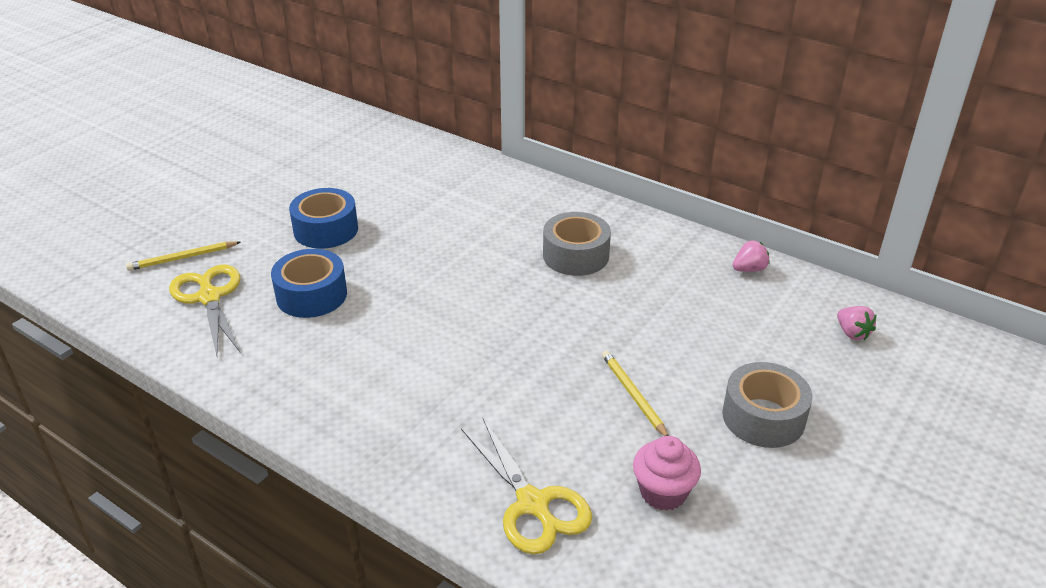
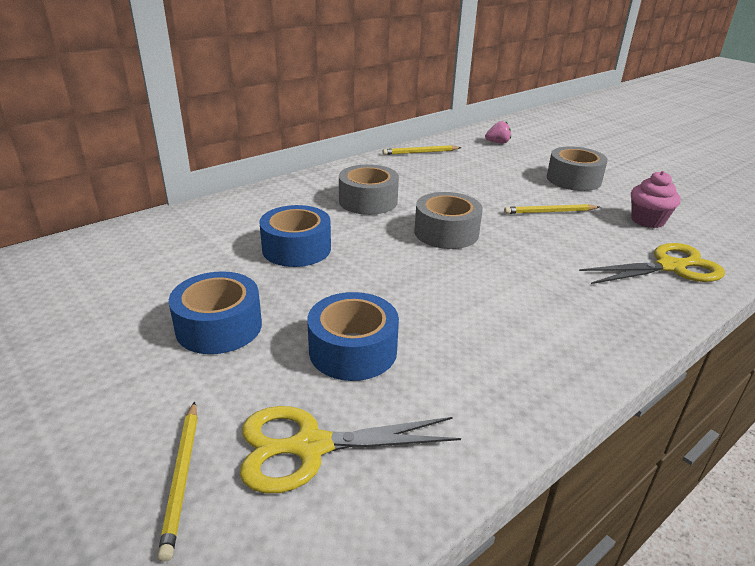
camera: 75 degrees left, 5 degrees down
pink strawberry [733,240,770,272] -> yellow pencil [382,145,461,155]
none -> blue tape [259,205,331,267]
none -> grey tape [414,192,483,249]

